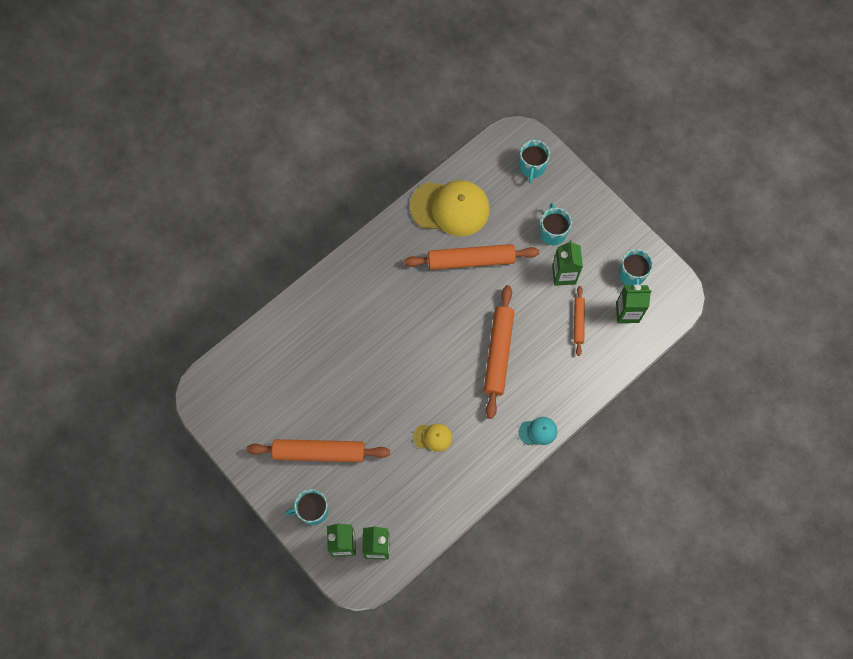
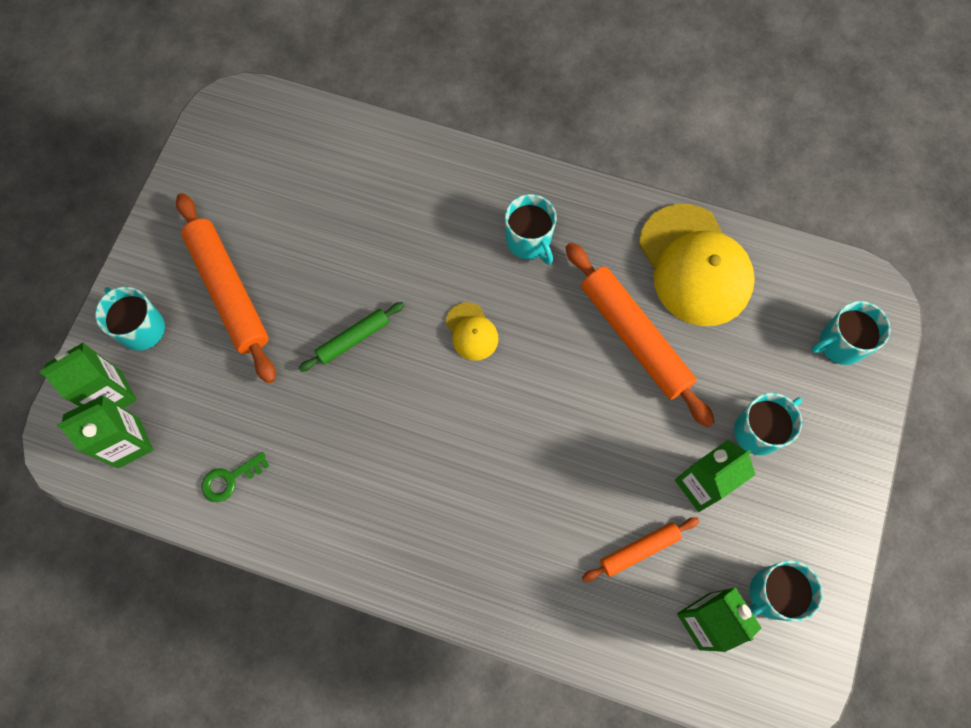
camera: 60 degrees right, 0 degrees up
yellow cap [413,423,452,452] -> yellow cap moved to [445,302,499,361]
orange rolling pin [484,285,514,419] -> none
turquoise cap [519,417,557,445] -> none
none -> green key [202,452,270,502]
none -> green rolling pin [299,302,404,372]
none -> turquoise mug [505,194,557,265]

